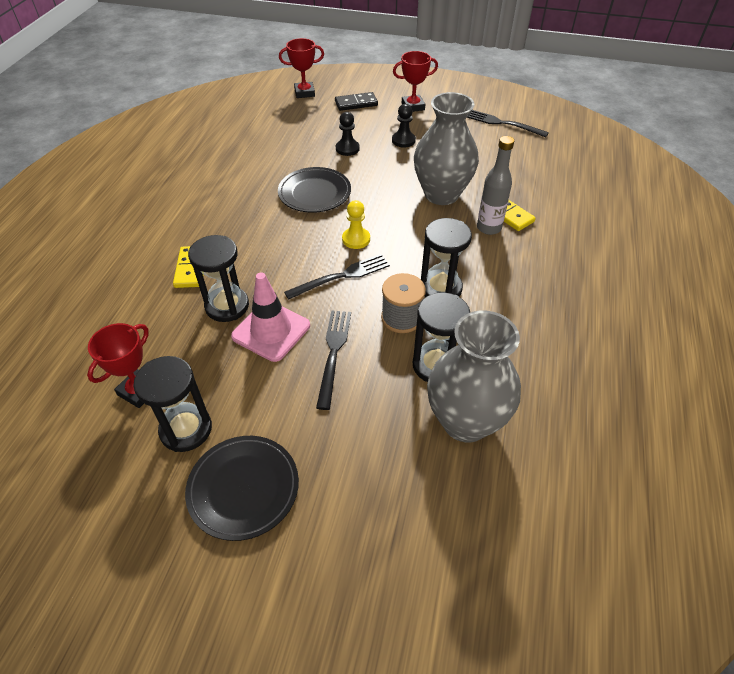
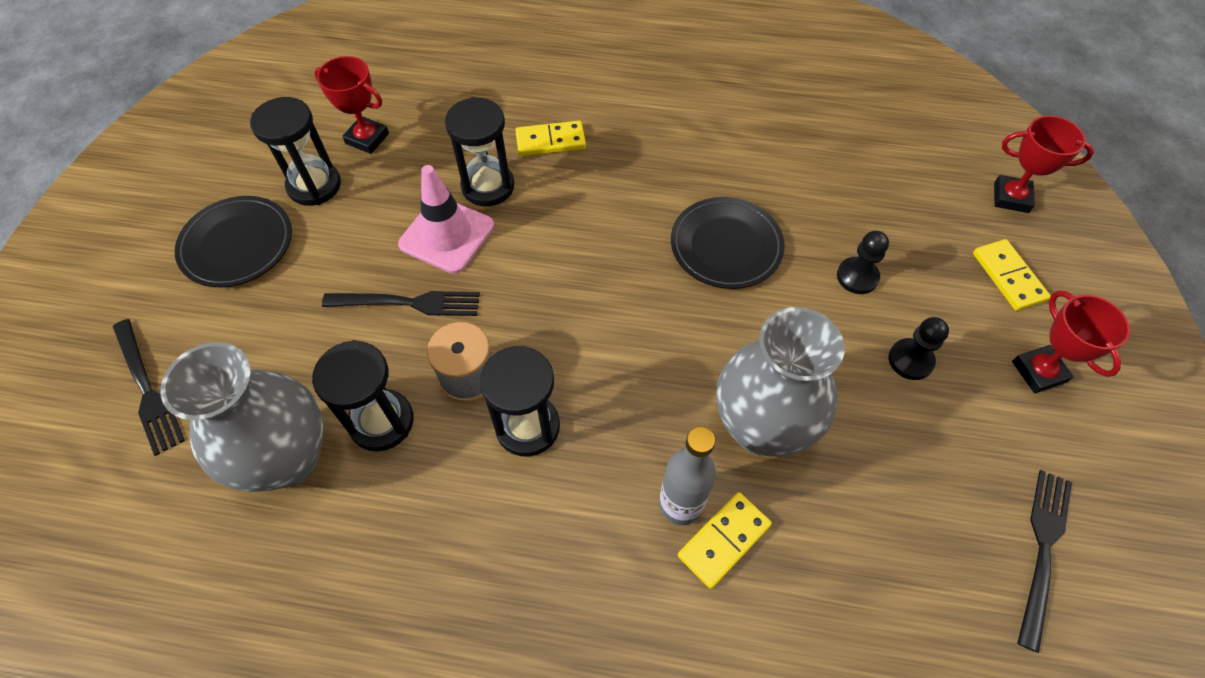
camera: 85 degrees right, 10 degrees up
red trophy [279,38,324,98] -> red trophy turned 60 degrees counterclockwise [994,115,1094,213]
black fork [284,254,390,300] -> black fork moved to [113,319,185,456]
black domino [335,92,378,111] -> yellow domino [973,239,1051,311]
yellow pawn [342,200,370,249] -> none

